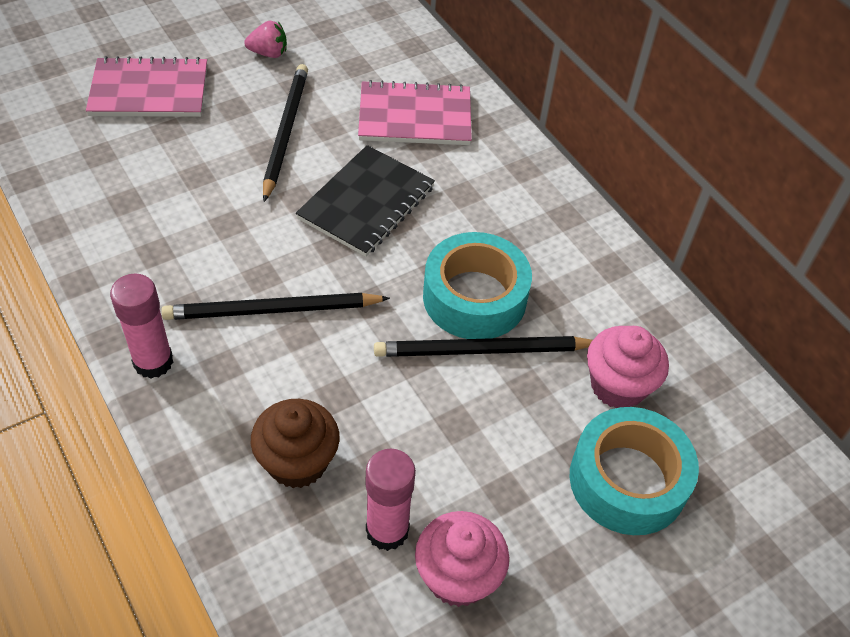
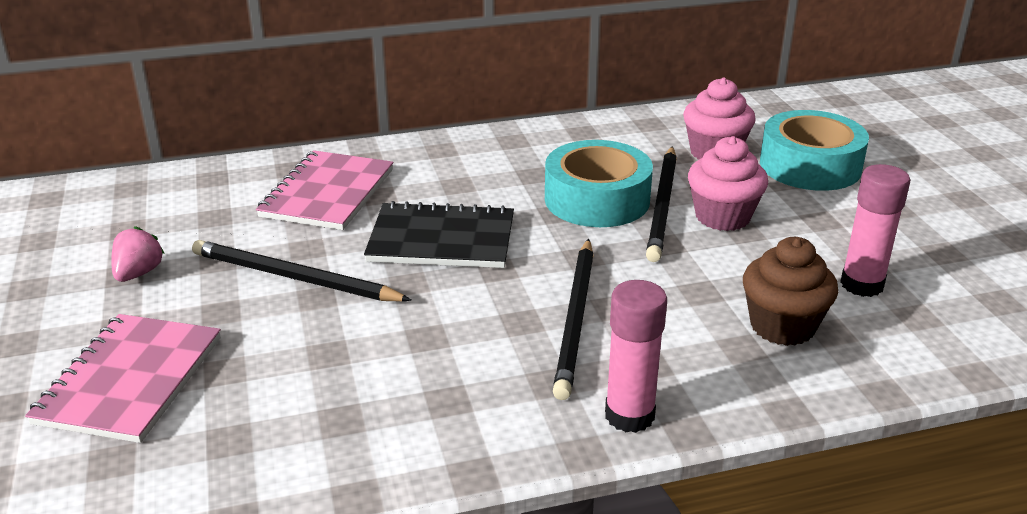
camera: 70 degrees left, 20 degrees down
black notebook [296,145,435,257] -> black notebook turned 45 degrees counterclockwise [364,201,514,268]
pink cupcake [415,511,509,607] -> pink cupcake moved to [688,136,768,231]

